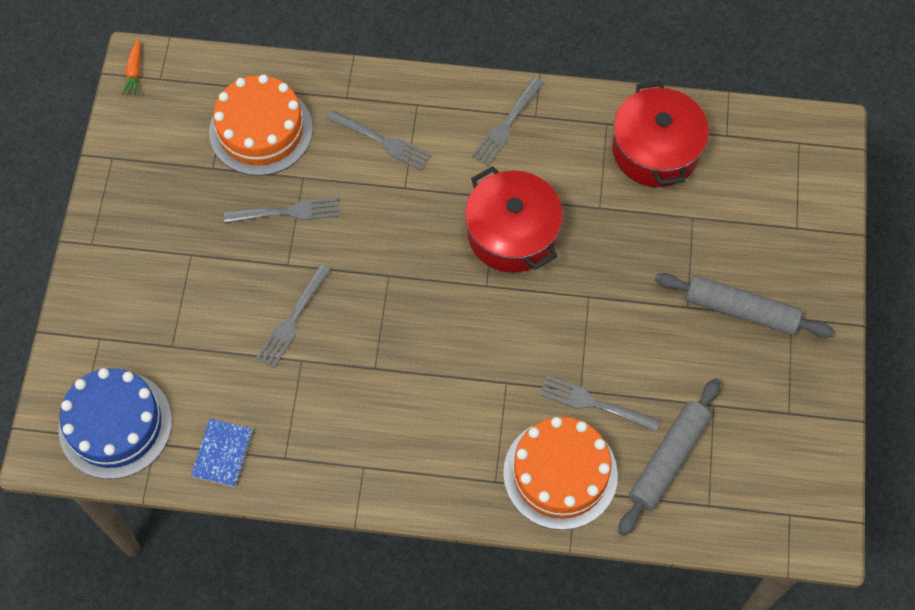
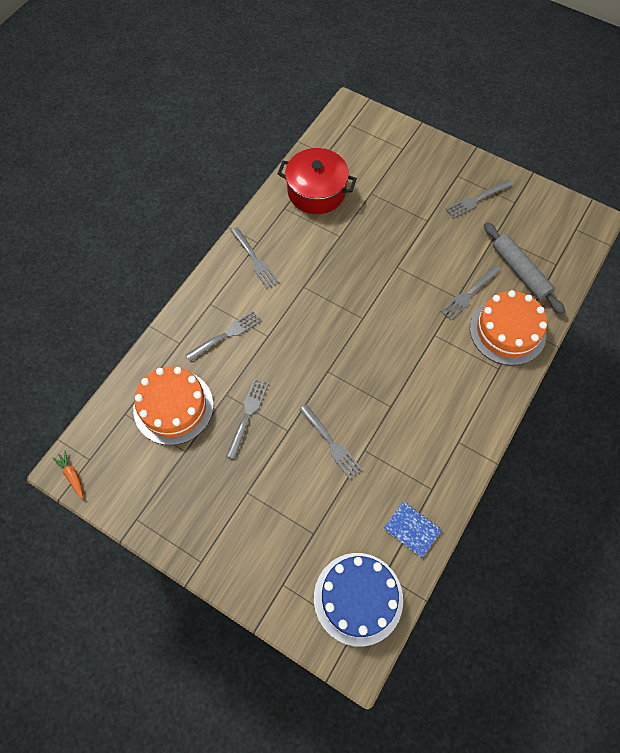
camera: 65 degrees left, 0 degrees up
orange carrot [122,39,141,95] -> orange carrot turned 150 degrees counterclockwise [53,451,83,499]
red pot [465,166,563,273] -> none
grey rolling pin [655,273,834,338] -> none
none -> grey fork [445,180,512,219]

